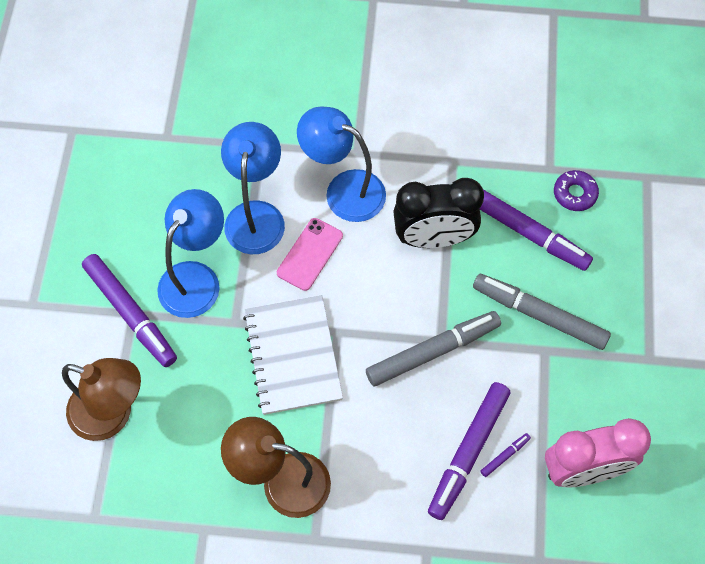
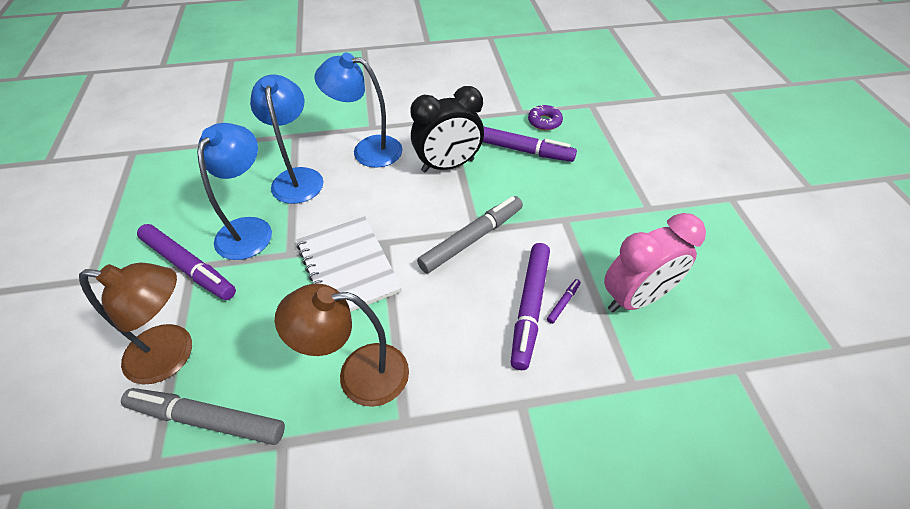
camera: 15 degrees left, 15 degrees down
pink phone [277,218,343,291] -> none
grey marker [473,274,611,350] -> grey marker moved to [121,388,285,445]

